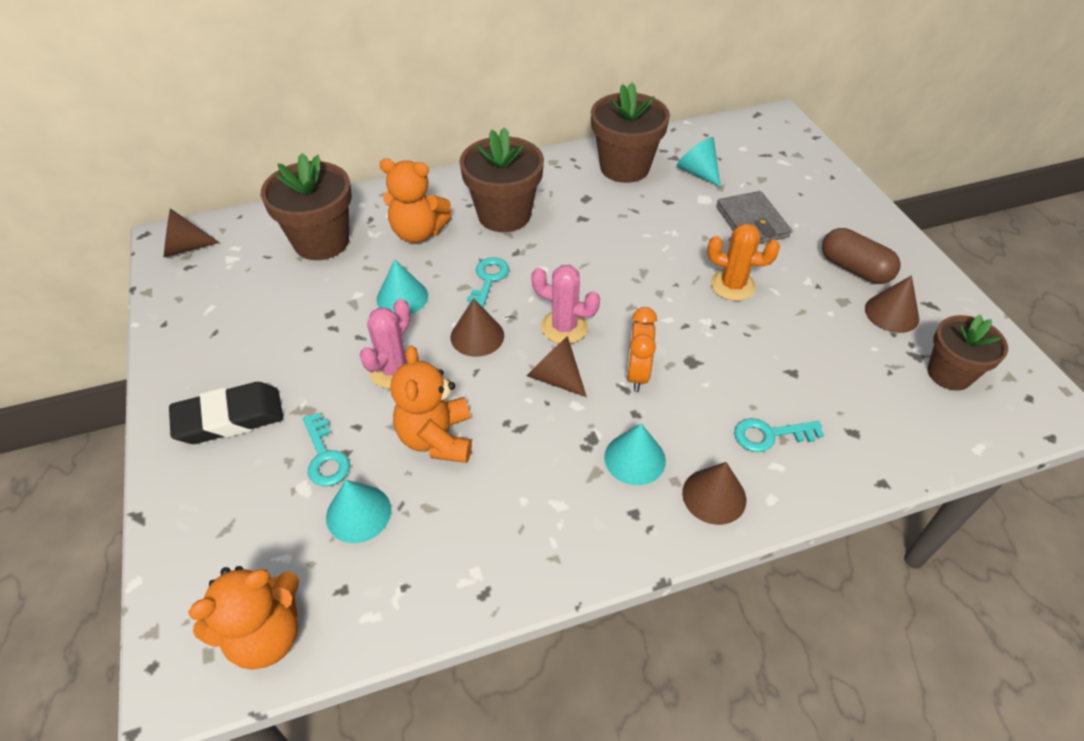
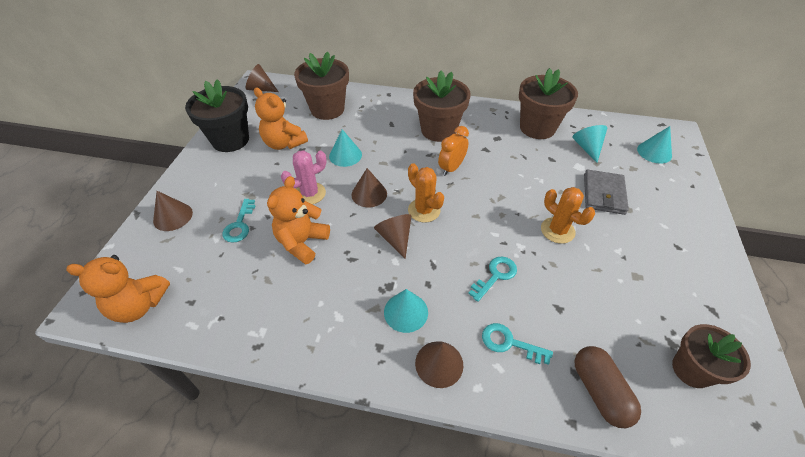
camera: 30 degrees right, 0 degrees up
black eraser [169,382,283,444] -> none
turquoise cone [326,480,391,543] -> turquoise cone moved to [637,126,672,164]
orange teddy bear [379,159,452,243] -> orange teddy bear moved to [254,88,308,150]
turquoise key [467,257,509,308] -> turquoise key moved to [468,256,517,302]
pink cactus [531,265,600,344] -> orange cactus [408,163,444,222]
orange clock [626,307,657,391] -> orange clock moved to [438,126,469,176]
brown capsule [822,228,901,284] -> brown capsule moved to [575,346,641,428]
brown cone [865,275,919,333] -> brown cone moved to [153,191,193,231]
none -> black flower pot [185,79,249,152]

